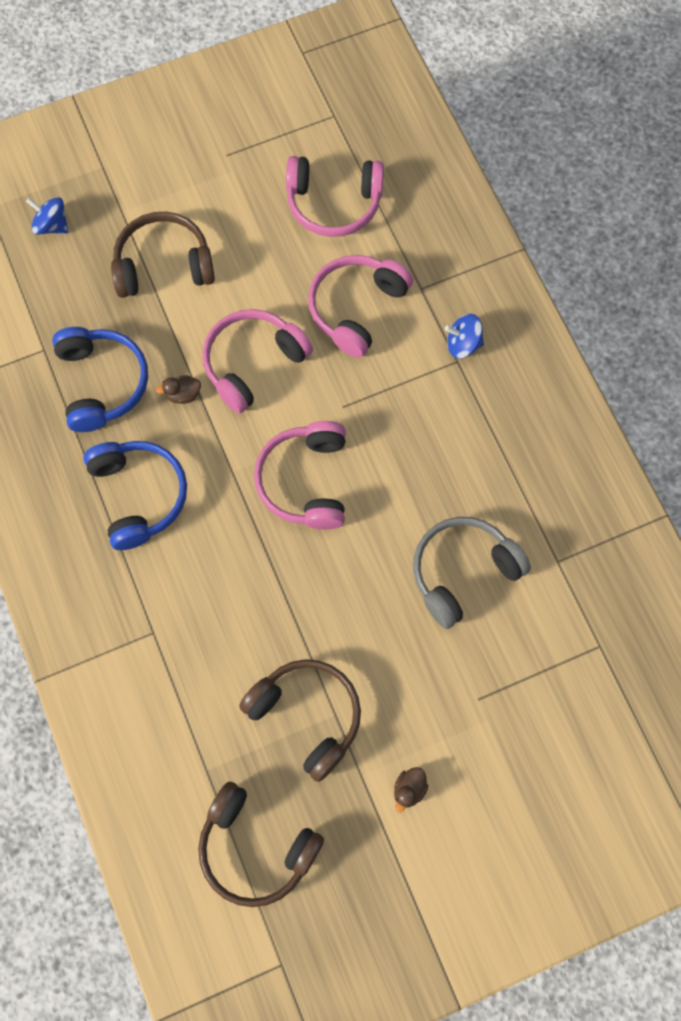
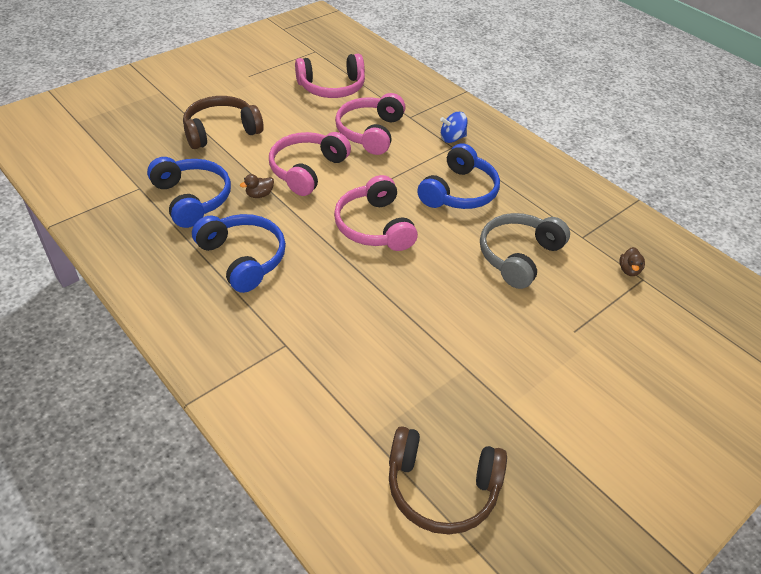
camera: 20 degrees left, 25 degrees down
blue spinning top [26,197,69,235] -> none
brown headphones [239,659,361,782] -> none
brown duck [394,767,428,813] -> brown duck moved to [619,247,645,276]
none -> blue headphones [417,144,500,209]

